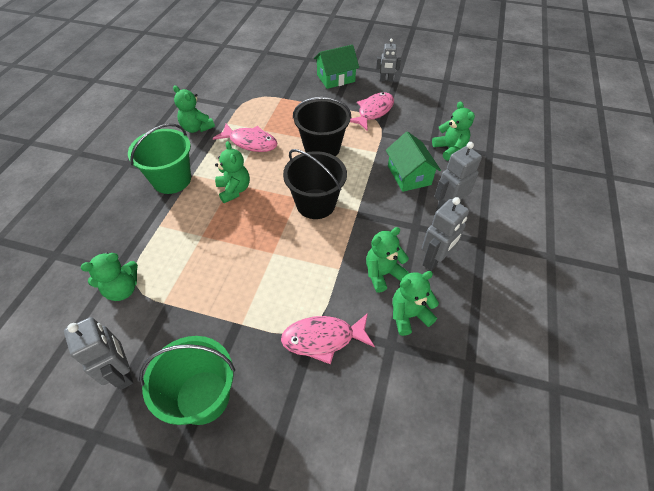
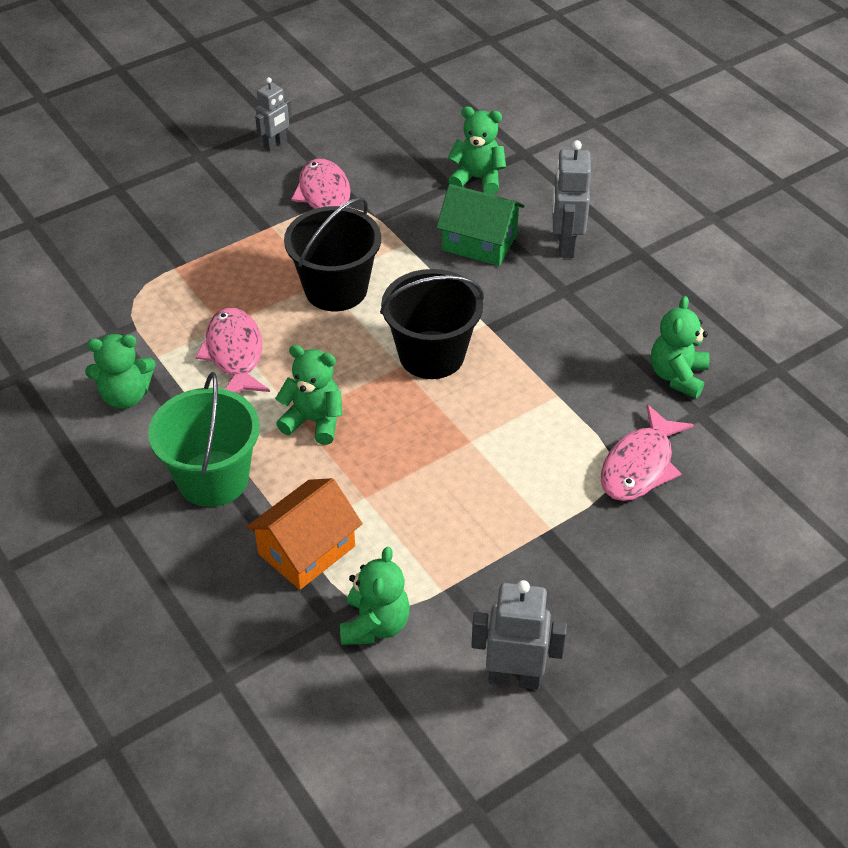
camera: 50 degrees left, 5 degrees down
green bucket [139,336,235,425] -> none
pink fish [213,123,278,152] -> pink fish turned 75 degrees counterclockwise [196,308,270,393]
green house [314,44,359,89] -> none
green teddy bear [366,227,409,293] -> none
grey robot [422,197,469,271] -> none
none -> orange house [246,478,363,590]

